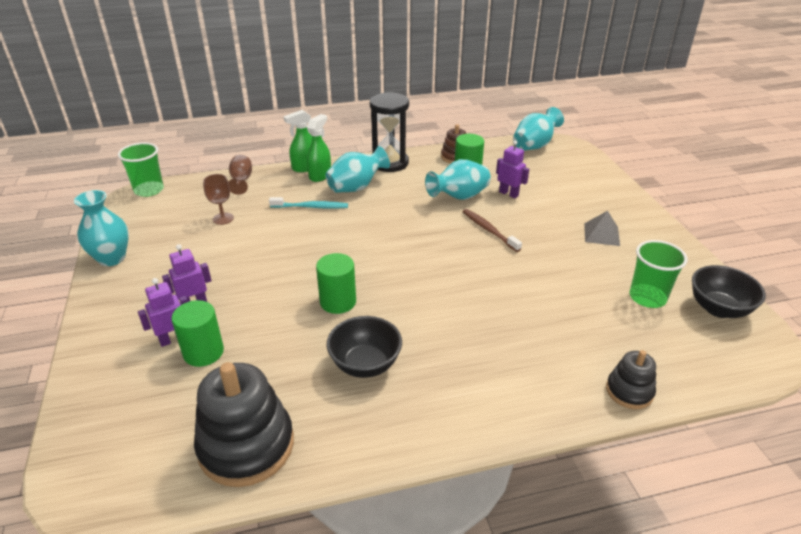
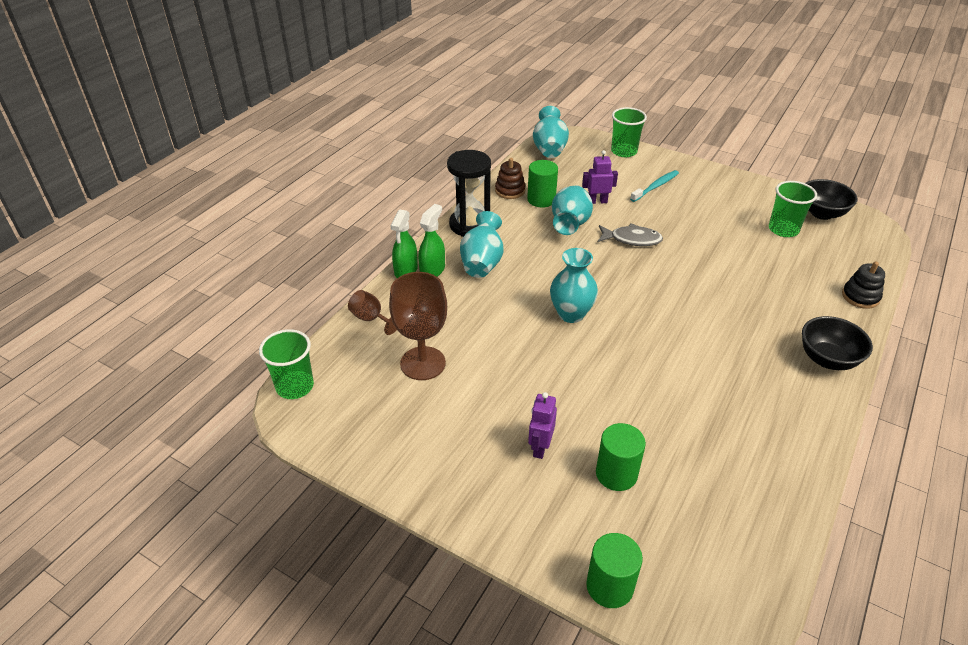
camera: 45 degrees left, 5 degrees up
turquoise vase [74,190,129,266] -> turquoise vase moved to [550,248,598,323]
purple robot [138,278,188,347] -> none
black stacking toy [194,362,294,487] -> none
brown goblet [203,174,234,225] -> brown goblet [389,272,447,380], size x1.85
turquoise toothbrush [269,197,348,209] -> turquoise toothbrush moved to [630,170,679,202]
green spray bottle [307,114,331,182] -> green spray bottle turned 45 degrees clockwise [418,204,445,277]
green cylinder [316,253,356,314] -> green cylinder moved to [586,533,643,608]
black bowl [327,316,402,378] -> black bowl moved to [802,316,873,370]
brown toothbrush [463,209,522,252] -> grey fish [598,223,663,246]
grey pyramid [584,211,620,246] -> none
none -> green cup [611,107,647,157]

